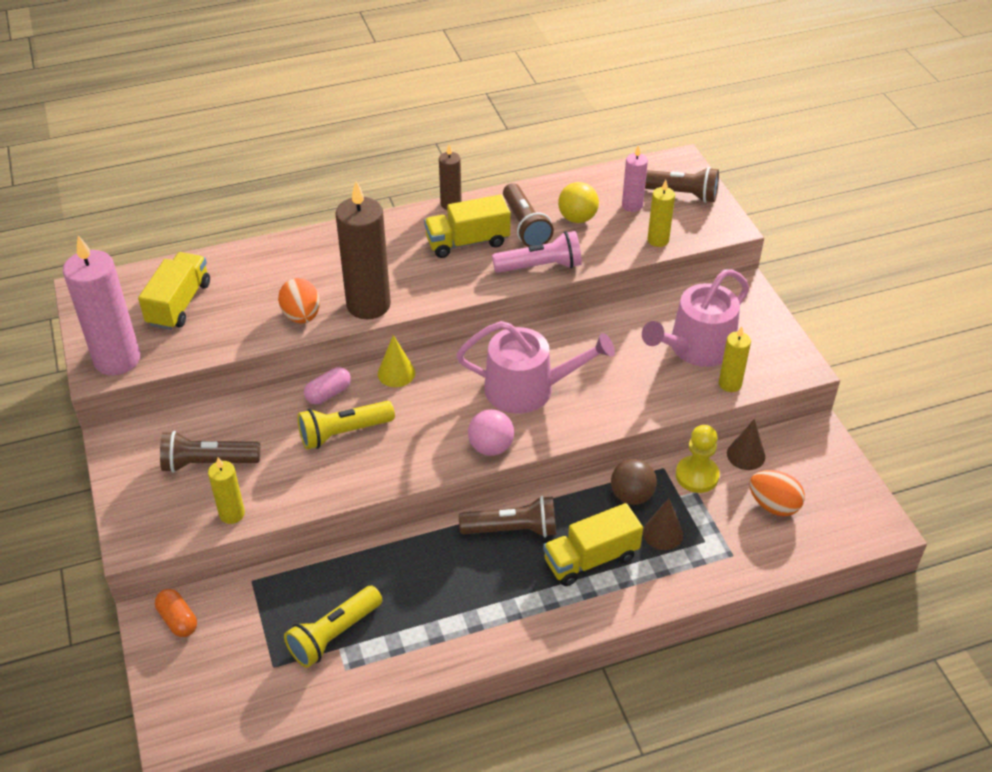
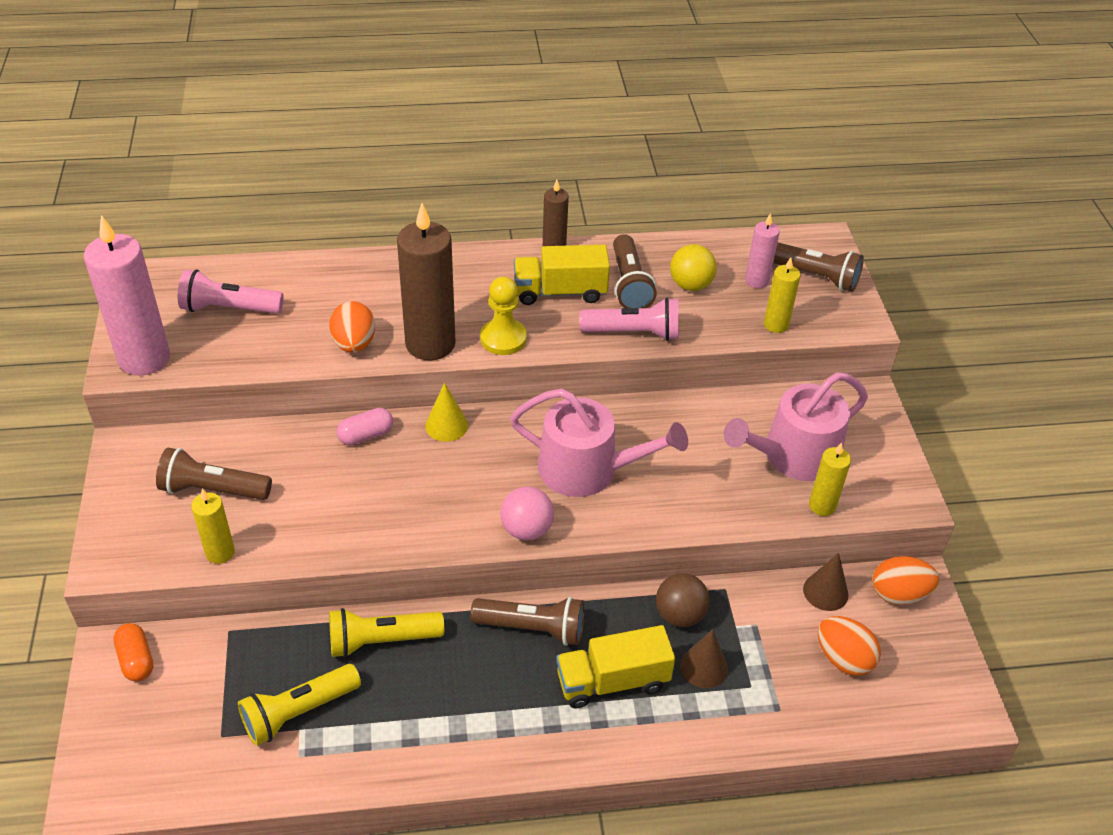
camera: 10 degrees right, 0 degrees up
yellow truck [138,252,210,330] -> pink flashlight [178,269,284,314]
yellow flashlight [297,401,395,450] -> yellow flashlight moved to [329,608,444,658]
yellow pawn [676,425,720,493] -> yellow pawn moved to [480,277,527,355]
none -> orange egg [873,556,939,605]

